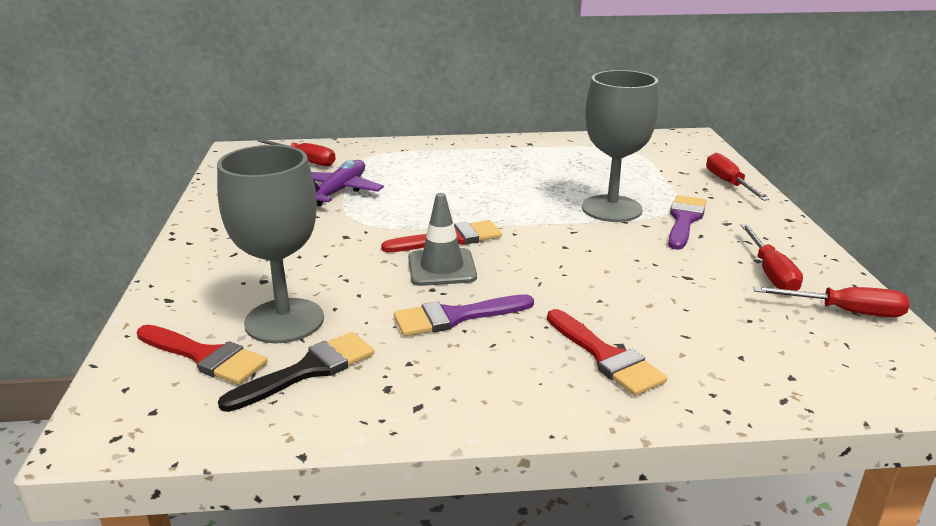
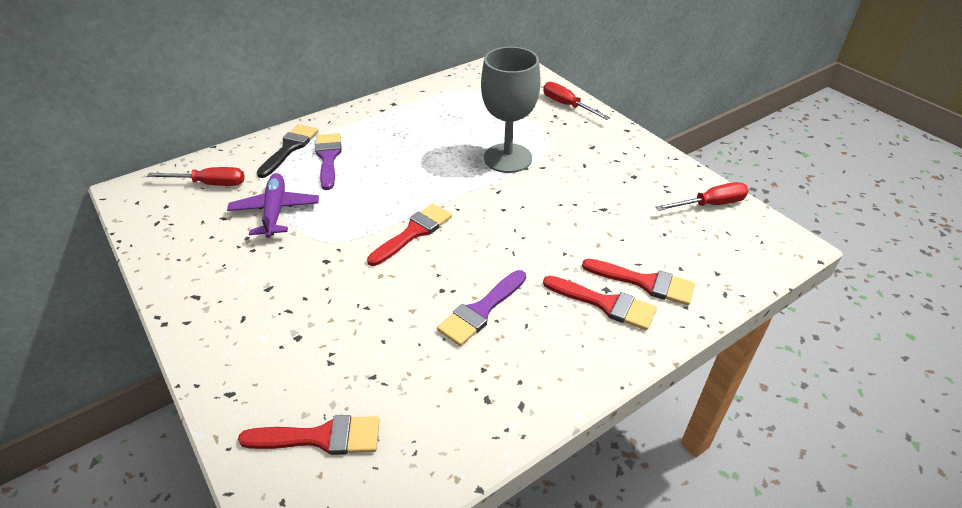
camera: 30 degrees left, 15 degrees up
grey goblet [217,145,324,343] -> none
black brush [218,332,374,412] -> black brush moved to [257,124,318,178]
grey traffic cone [408,193,477,286] -> none
purple brush [668,195,706,250] -> purple brush moved to [315,133,341,190]
red screwdriver [741,224,803,291] -> none
none -> red brush [582,259,695,305]

